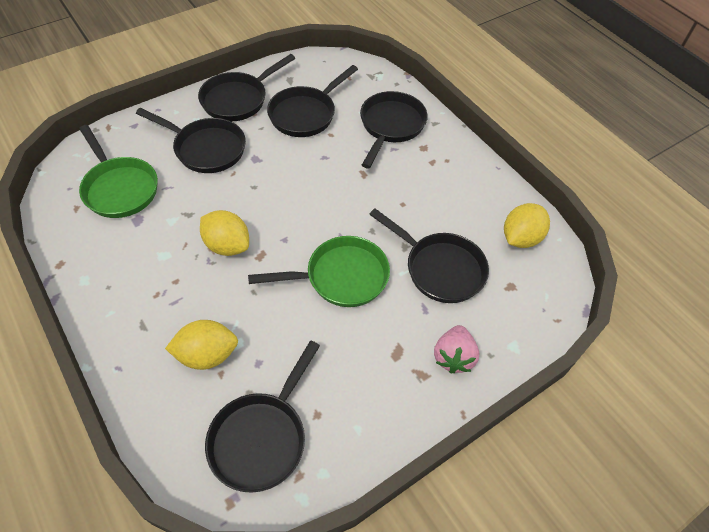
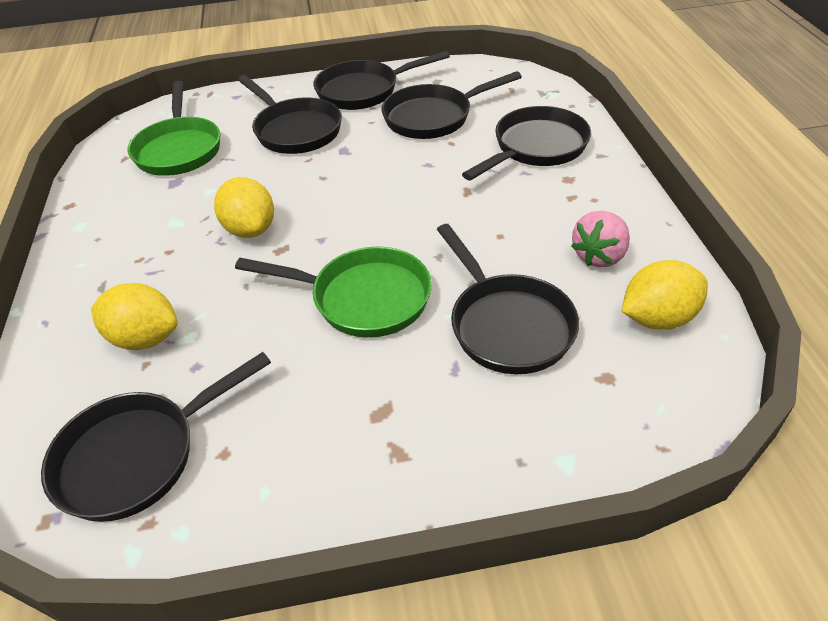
camera: 30 degrees right, 10 degrees down
pink strawberry [434,325,479,374] -> pink strawberry moved to [571,211,630,267]

